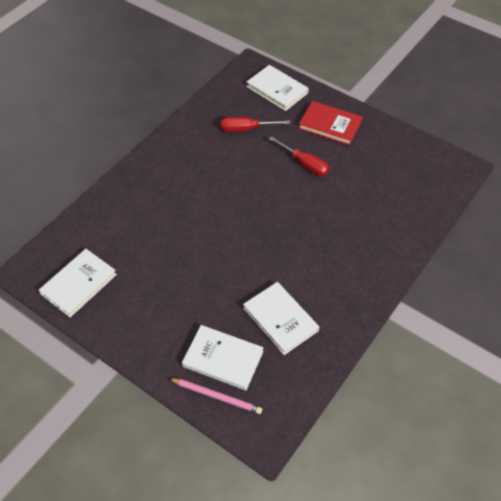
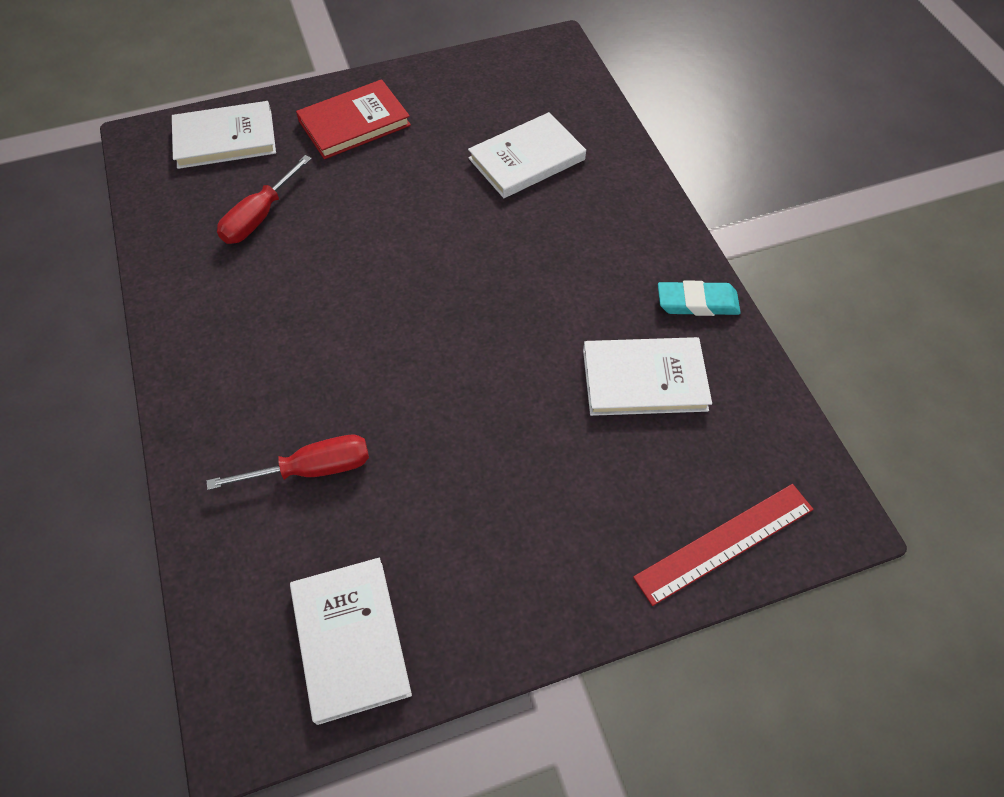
camera: 55 degrees left, 5 degrees up
pink pencil [169,378,262,414] -> red ruler [633,484,813,606]
white book [182,325,264,390] -> white book moved to [468,112,586,198]
red screwdriver [269,136,329,176] -> red screwdriver moved to [207,435,369,490]
none -> turquoise eraser [658,281,741,316]

